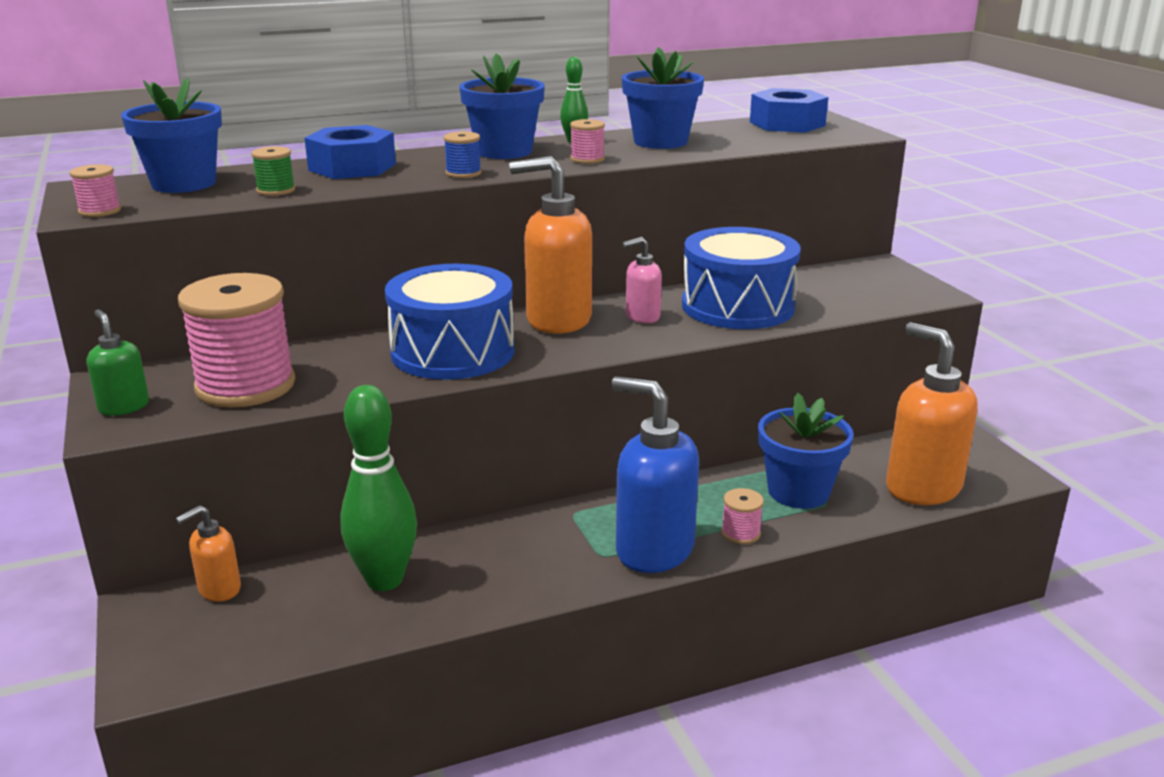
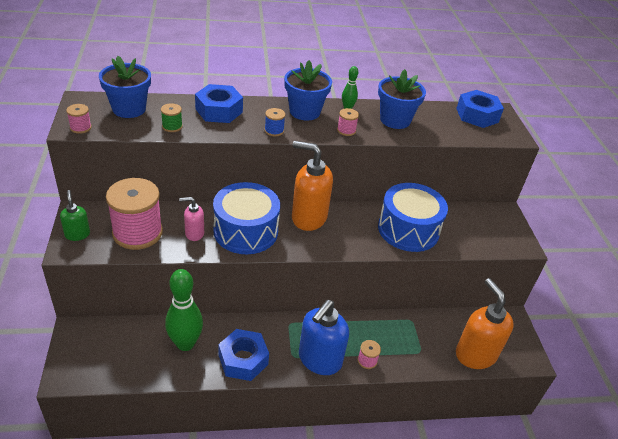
camera: 10 degrees right, 15 degrees up
orange soap dispenser [176,505,241,602] -> none
blue soap dispenser [611,376,699,573] -> blue soap dispenser turned 105 degrees counterclockwise [299,300,349,375]
pink soap dispenser [622,237,662,323] -> pink soap dispenser moved to [179,197,204,241]
blue flower pot [758,393,854,509] -> none
none -> blue nut [219,329,269,381]

